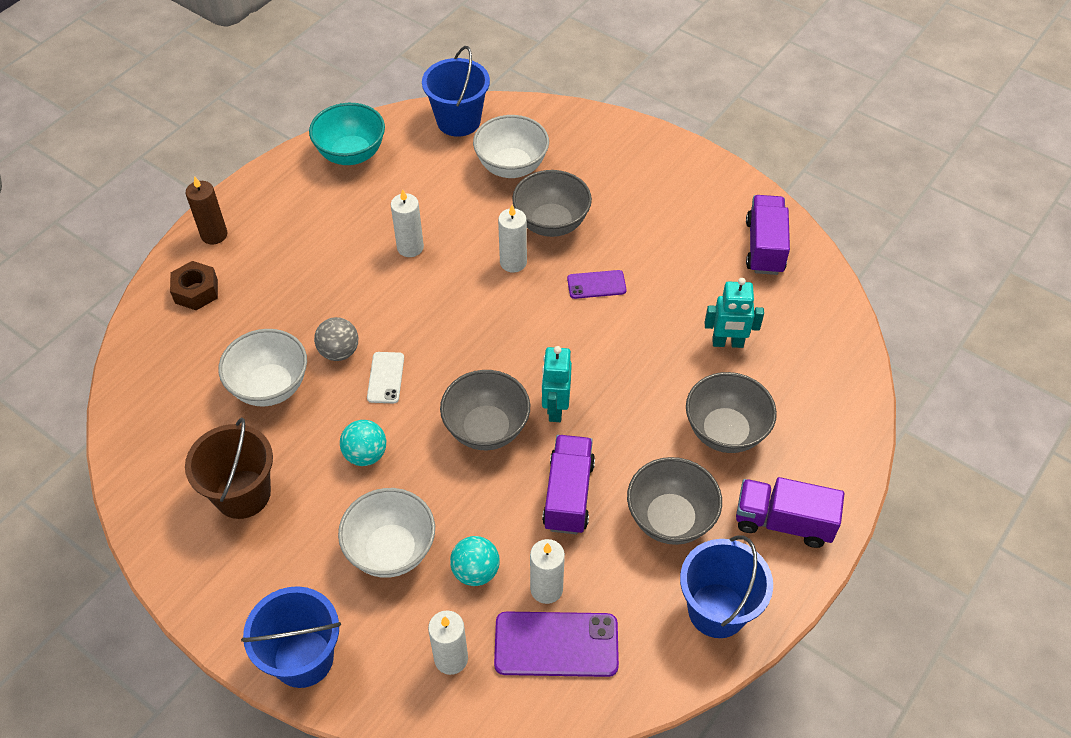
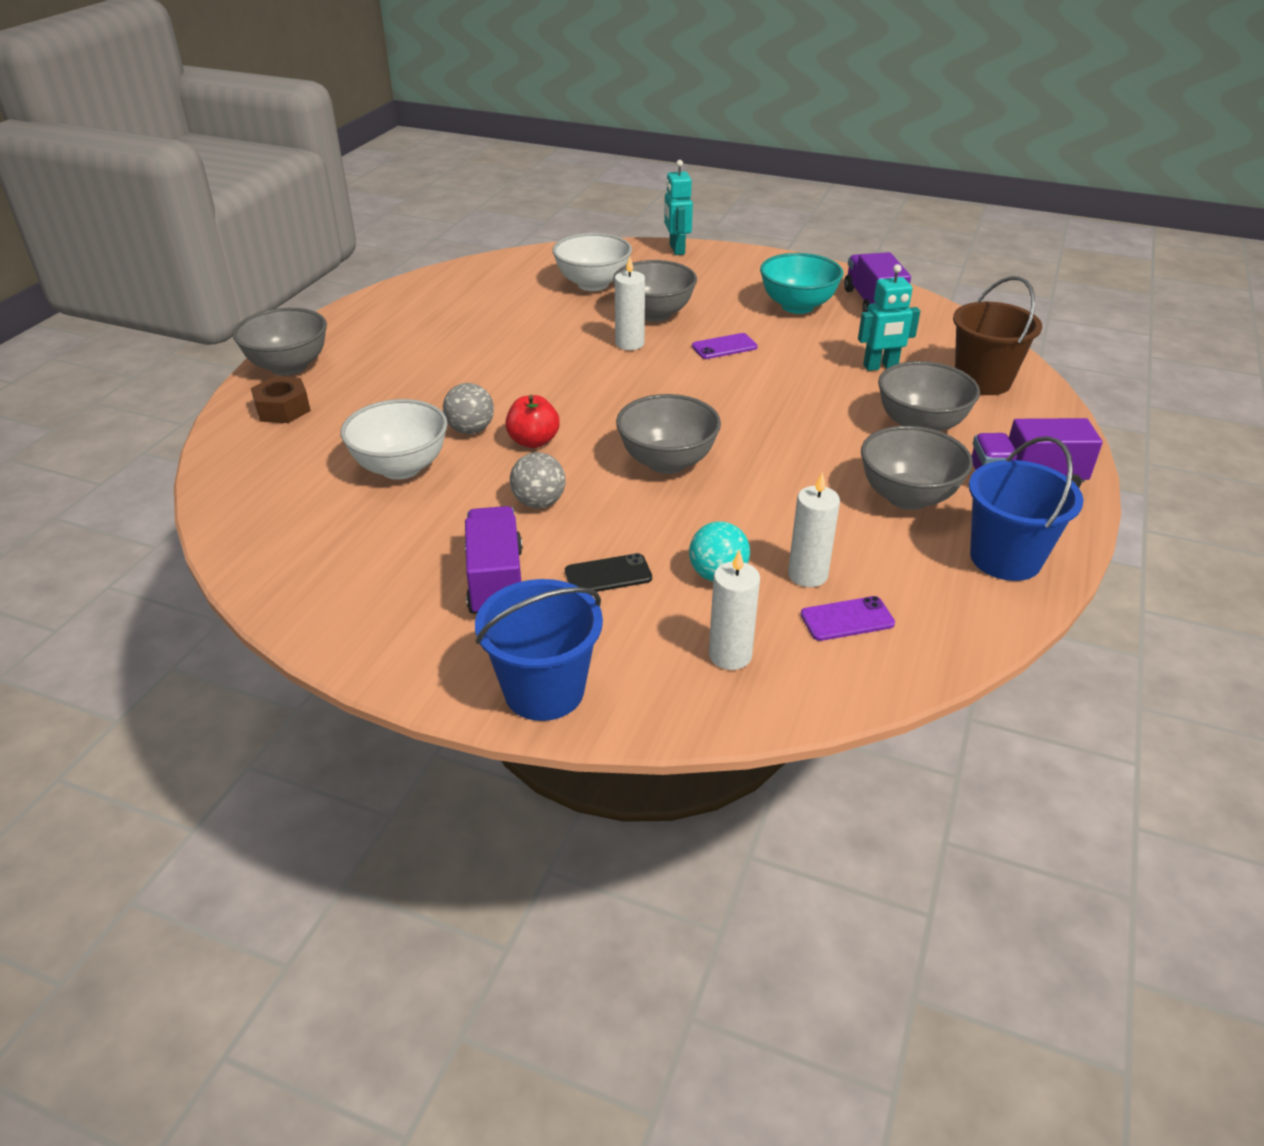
camera: 15 degrees left, 15 degrees down
brown bucket [185,418,273,519] -> brown bucket moved to [953,276,1042,395]
brown candle [186,176,227,245] -> grey bowl [233,308,327,376]
turquoise bowl [309,103,385,165] -> turquoise bowl moved to [760,253,843,314]
white bowl [338,488,435,578] -> black phone [565,553,652,592]
turquoise ball [340,420,386,466] -> grey ball [510,452,566,508]
white phone [367,352,404,403] -> red apple [505,395,560,448]
white candle [391,189,424,257] -> none
blue bucket [422,46,490,137] -> none
purple phone [494,611,619,677] -> purple phone [800,596,895,641], size x0.57
turquoise robot [541,346,572,422] -> turquoise robot moved to [664,160,693,255]
purple truck [542,435,595,534] -> purple truck moved to [465,506,523,614]

